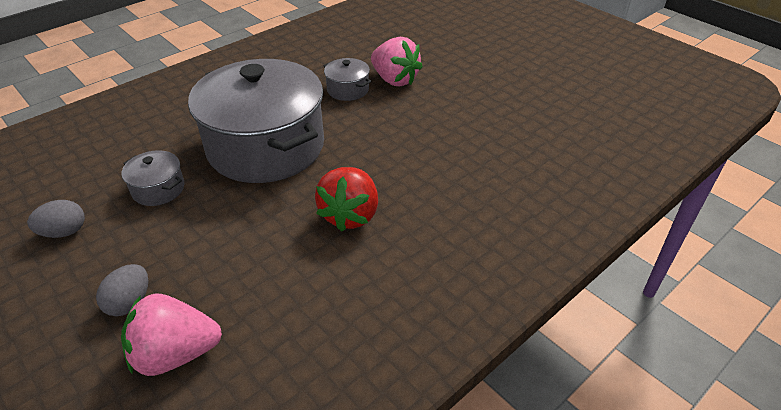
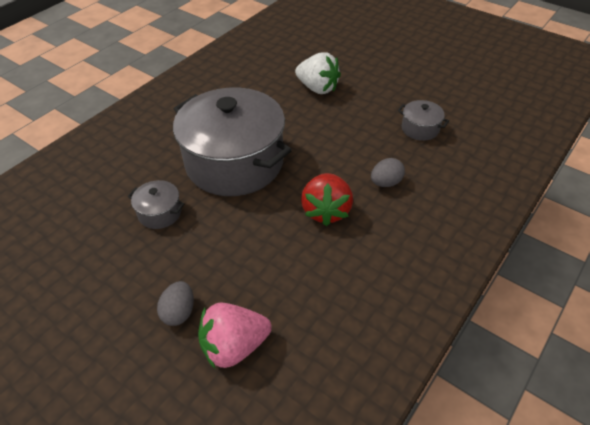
camera: 10 degrees left, 5 degrees up
grey egg [27,200,85,238] -> grey egg moved to [371,158,405,187]
grey pot [324,58,371,101] -> grey pot moved to [398,100,449,141]
pink strawberry [371,37,423,86] -> white strawberry [295,52,341,94]

